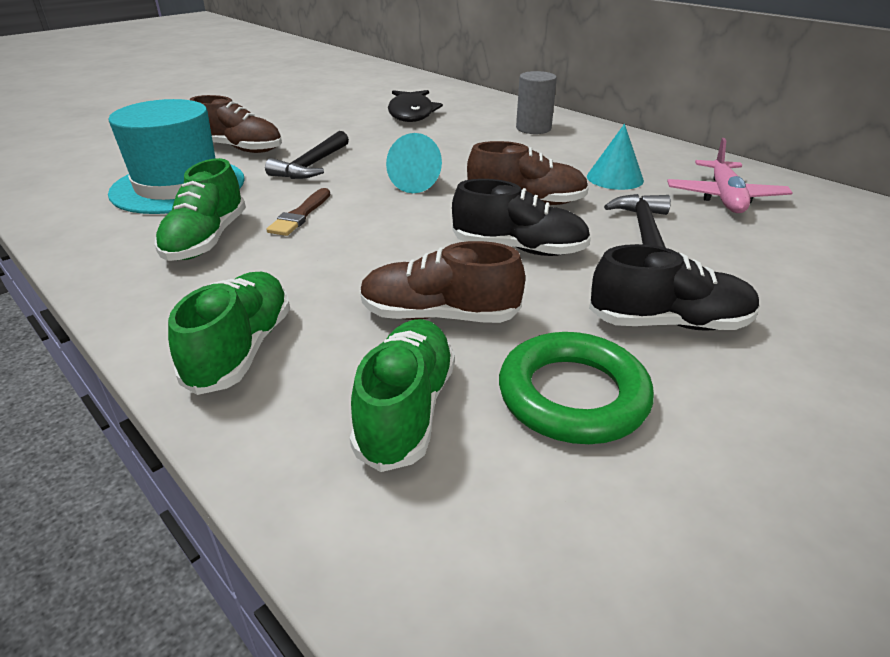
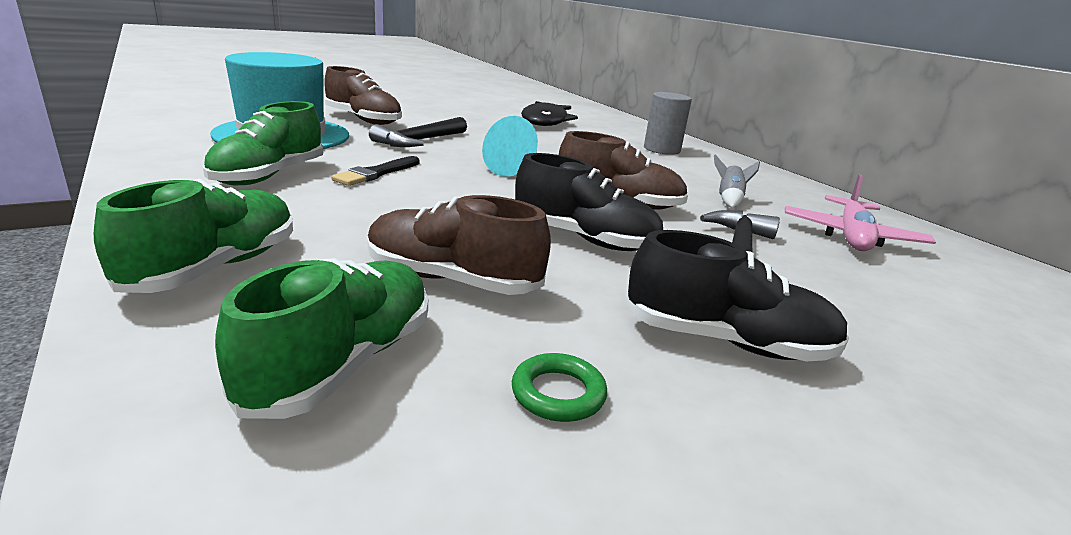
camera: 10 degrees right, 10 degrees down
brown brush [266,188,330,236] -> black brush [331,156,420,186]
green ring [499,332,654,444] -> green ring [512,353,607,422], size x0.48
turquoise cone [587,124,644,190] -> grey rocket [714,154,760,208]

